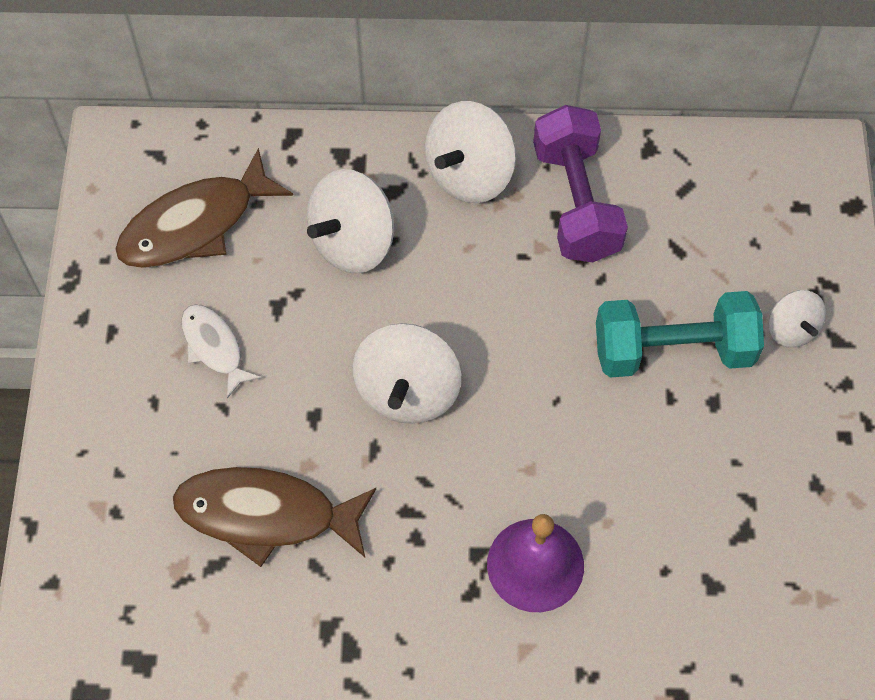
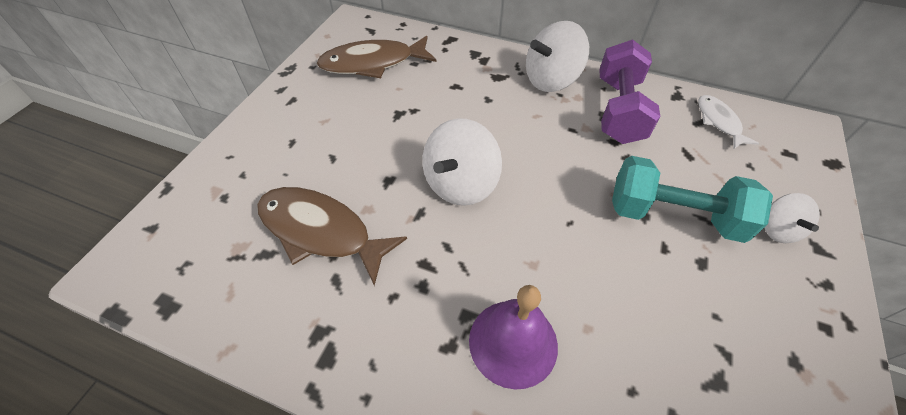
camera: 20 degrees right, 10 degrees down
white fish [182,304,261,398] -> white fish moved to [698,95,759,149]
white spinning top [307,169,394,274] -> none

